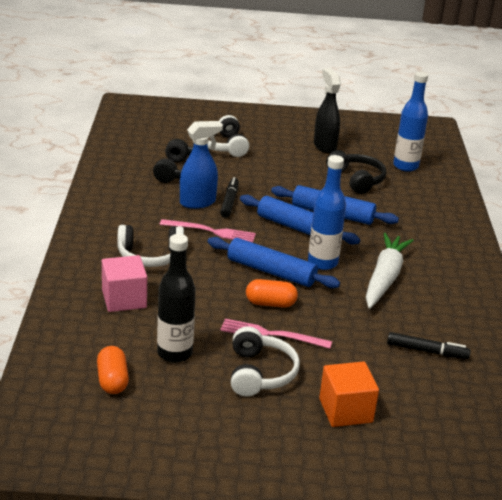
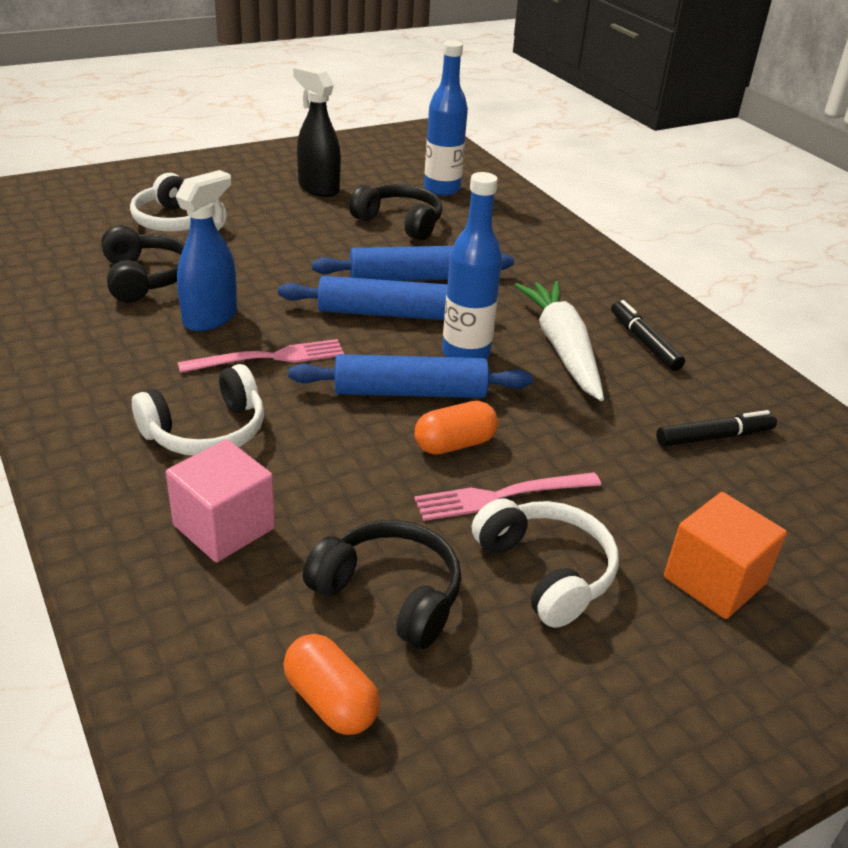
camera: 30 degrees left, 5 degrees up
black bottle [157,234,196,363] -> black headphones [303,520,462,649]
black marker [220,177,239,218] -> black marker moved to [611,300,685,371]

